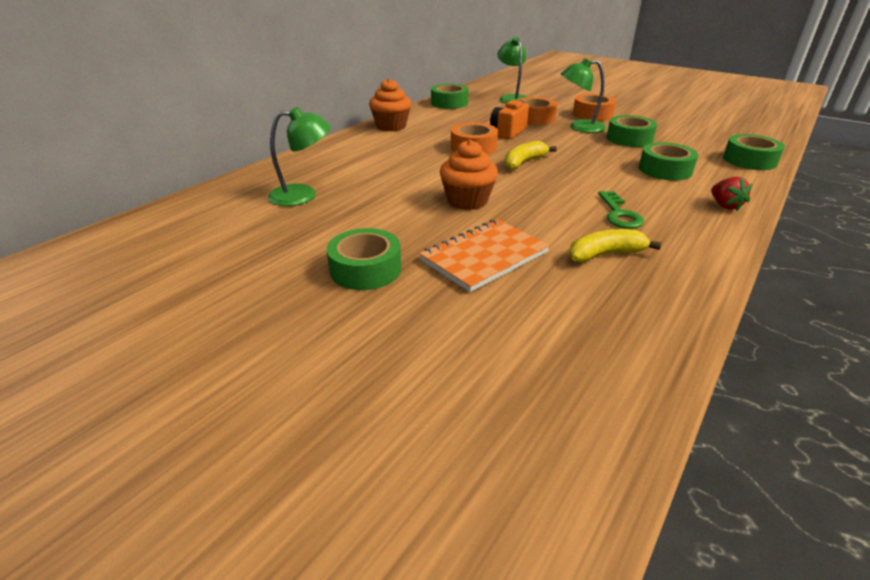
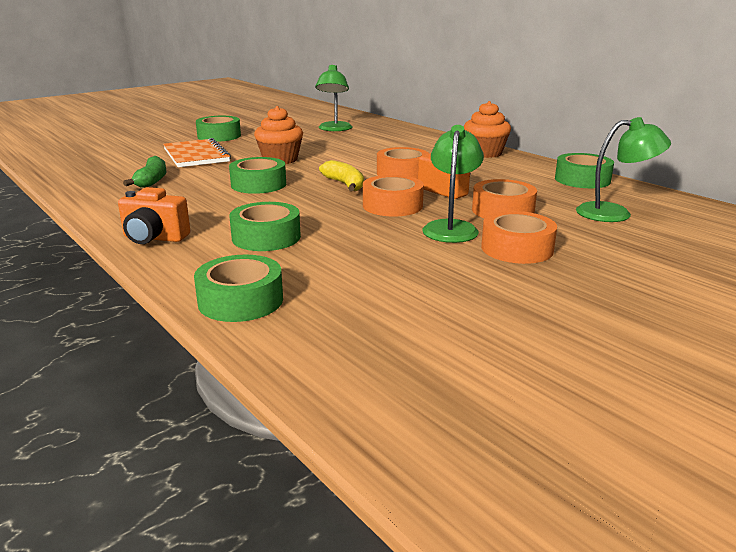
camera: 105 degrees right, 10 degrees down
yellow banana [569,229,662,263] -> green banana [123,156,166,188]
green key [598,191,644,229] -> none
green tape [607,115,657,147] -> green tape moved to [229,157,286,194]
red strawberry [711,177,752,211] -> orange camera [118,187,190,244]
none -> orange tape [363,175,424,216]

